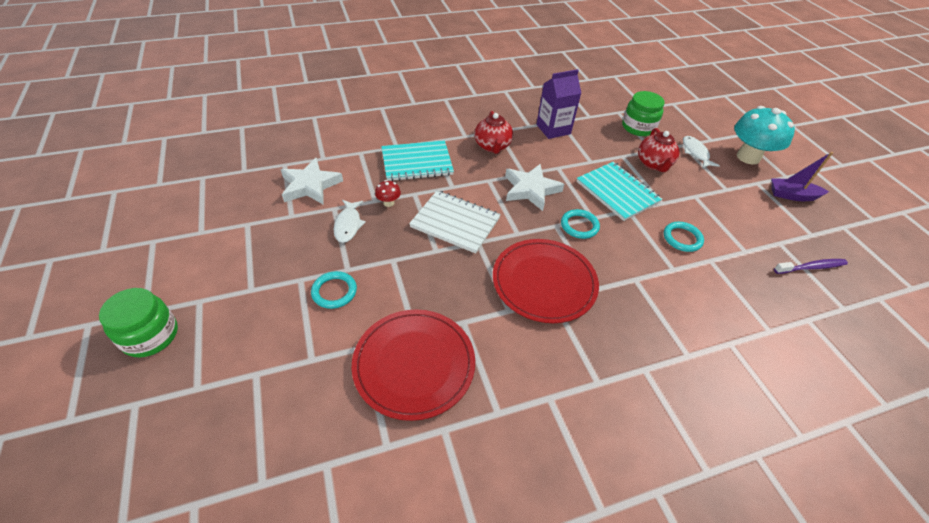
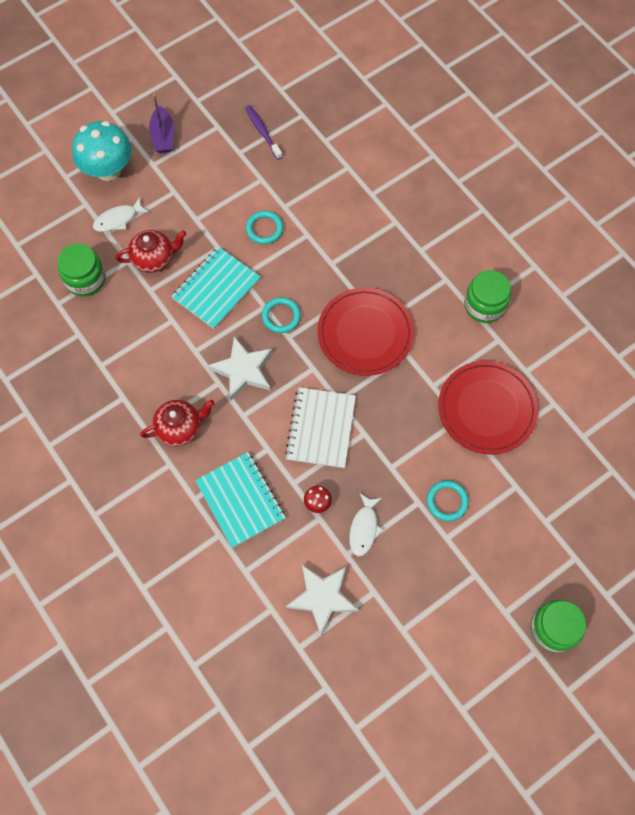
camera: 105 degrees left, 20 degrees up
white fish [334,200,366,243] -> white fish turned 120 degrees clockwise [349,493,383,556]
purple carton [536,69,581,139] -> none
none -> green jar [464,270,511,323]

